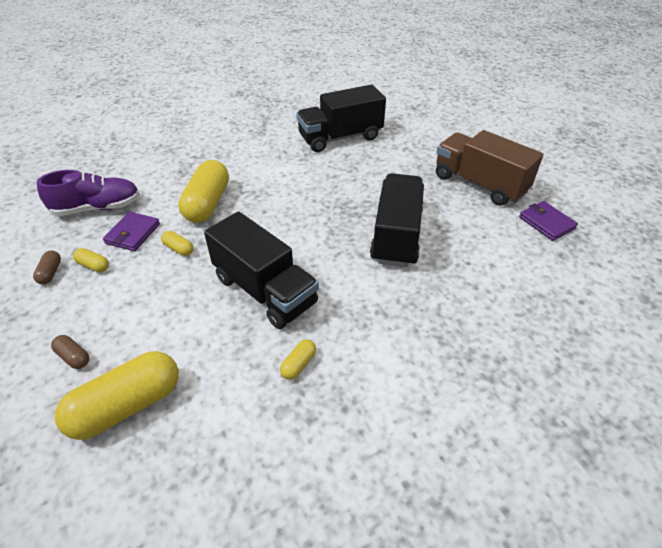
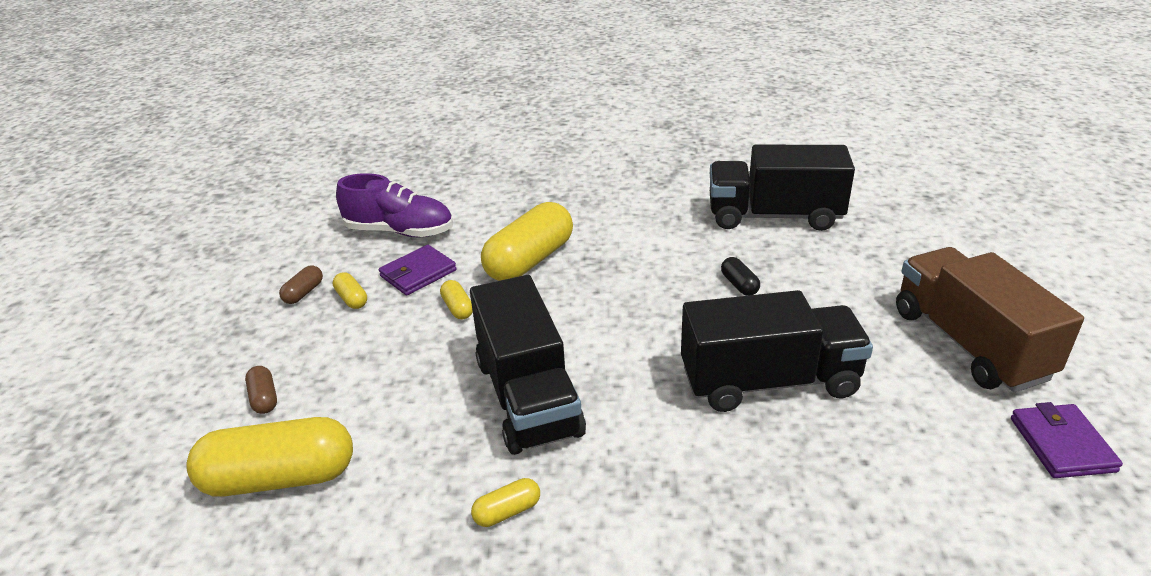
camera: 30 degrees right, 10 degrees down
black truck [370,173,424,267] -> black truck turned 45 degrees clockwise [681,290,873,412]
none -> black capsule [721,257,760,296]

